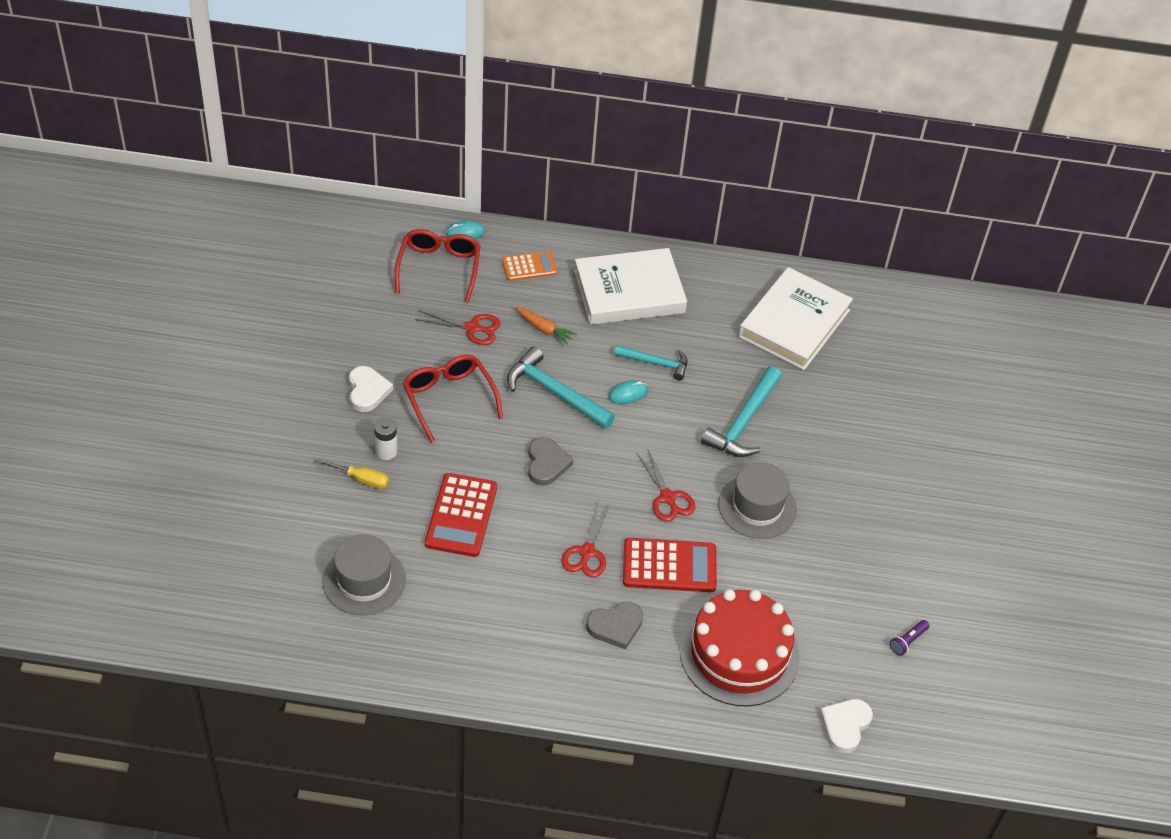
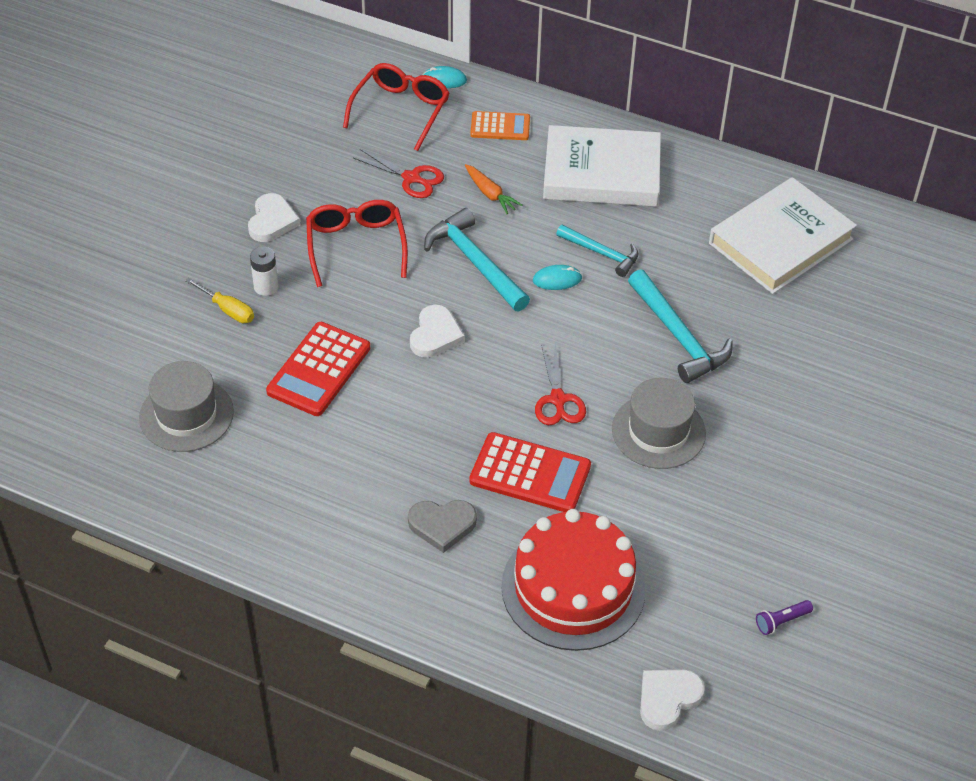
camera: 20 degrees right, 0 degrees up
grey heart [528,437,573,486] -> white heart [410,305,465,358]
red scissors [561,502,610,577] -> none
turquoise hammer [701,366,782,457] -> turquoise hammer turned 75 degrees counterclockwise [628,269,733,383]

